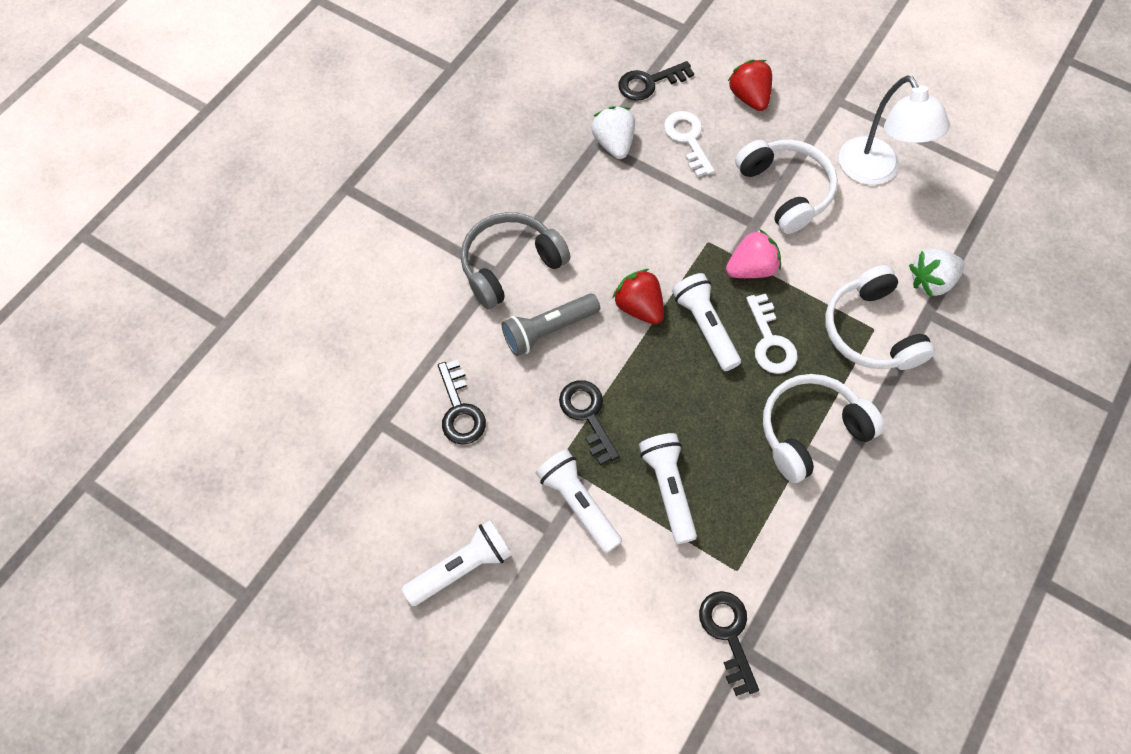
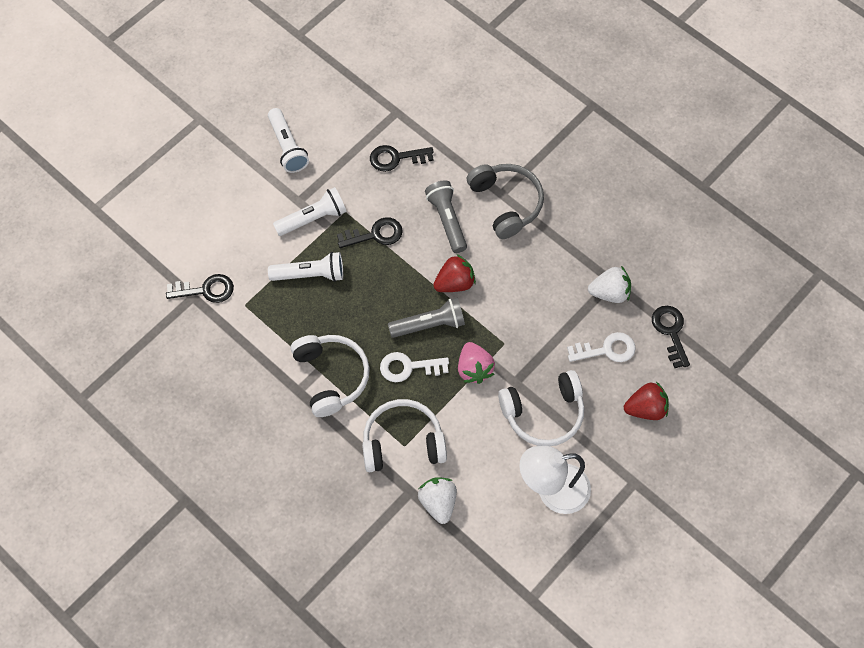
camera: 100 degrees right, 0 degrees up
white flashlight [672,273,741,371] -> grey flashlight [388,298,465,338]

